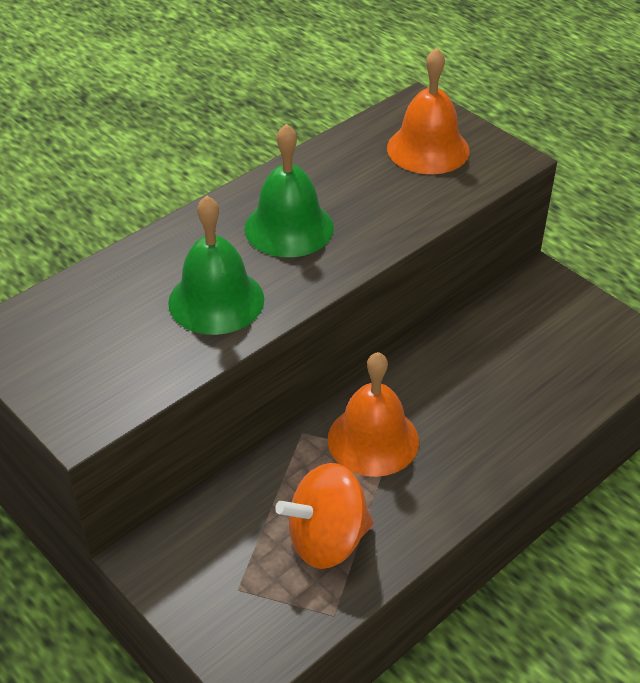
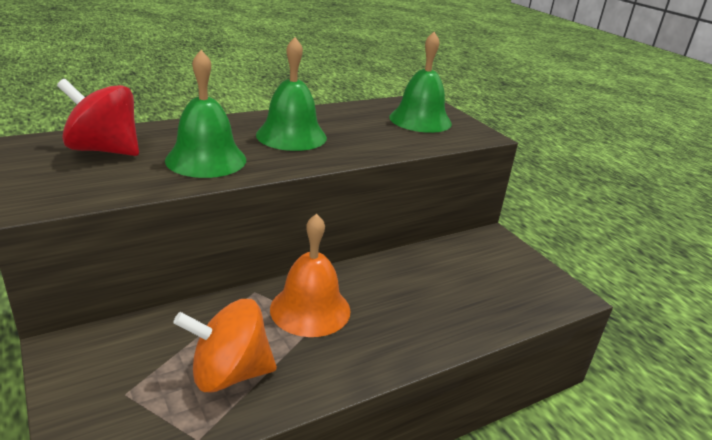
camera: 10 degrees right, 15 degrees down
orange bell [387,48,470,174] -> green bell [389,32,452,133]
none -> red spinning top [57,79,139,156]

